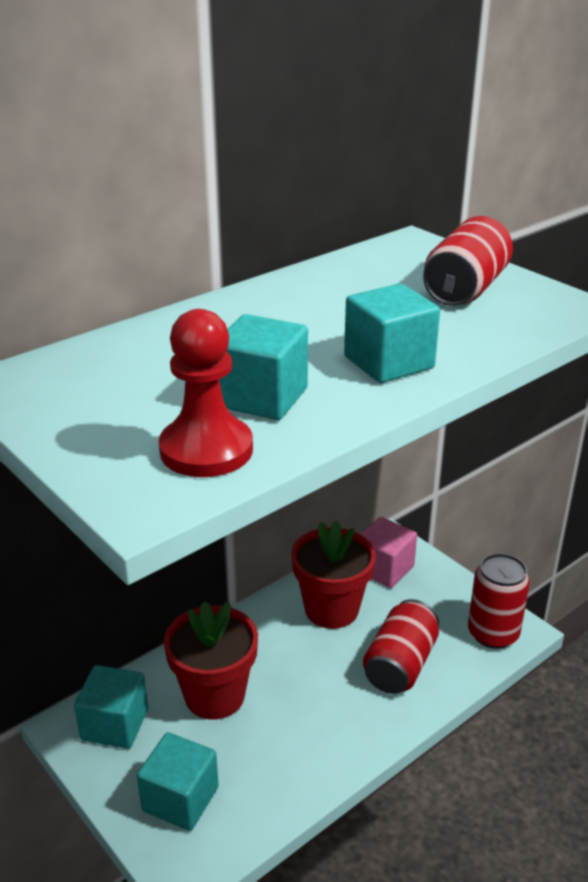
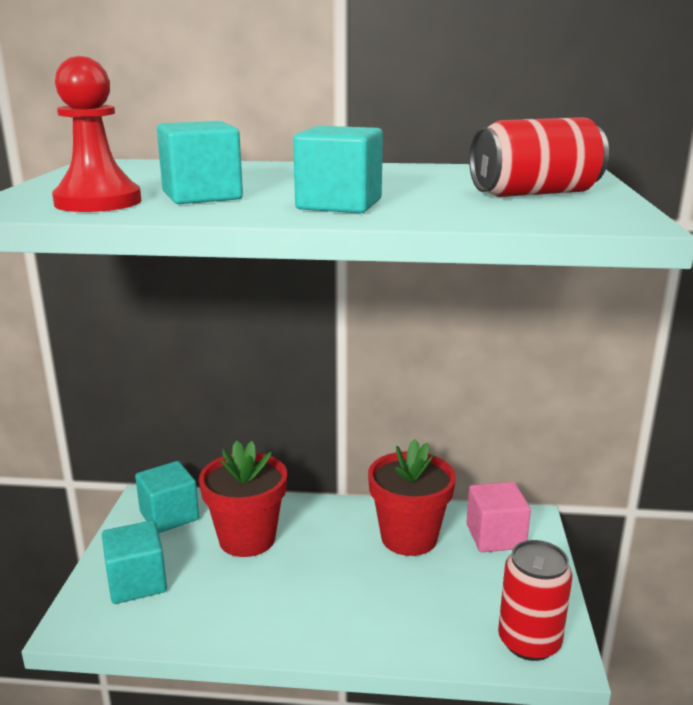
camera: 45 degrees right, 10 degrees down
red can [363,599,439,694] -> none

